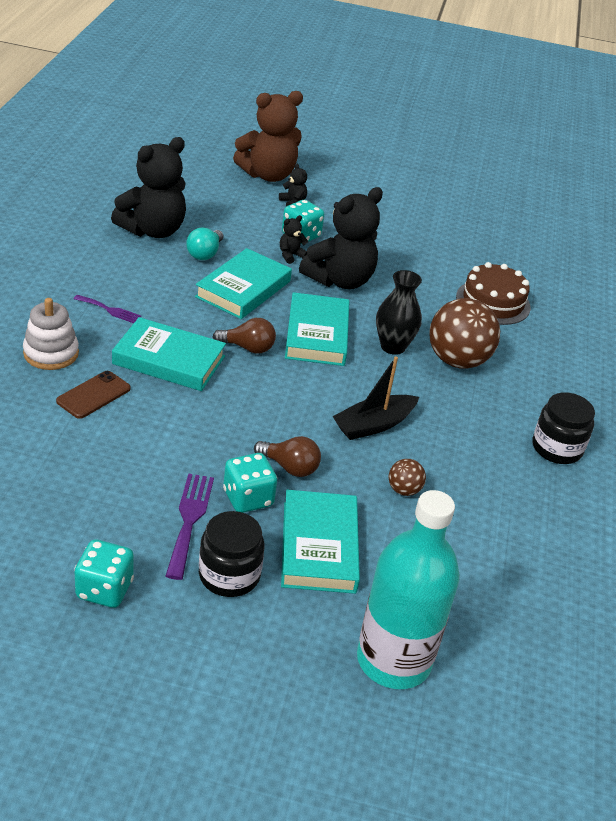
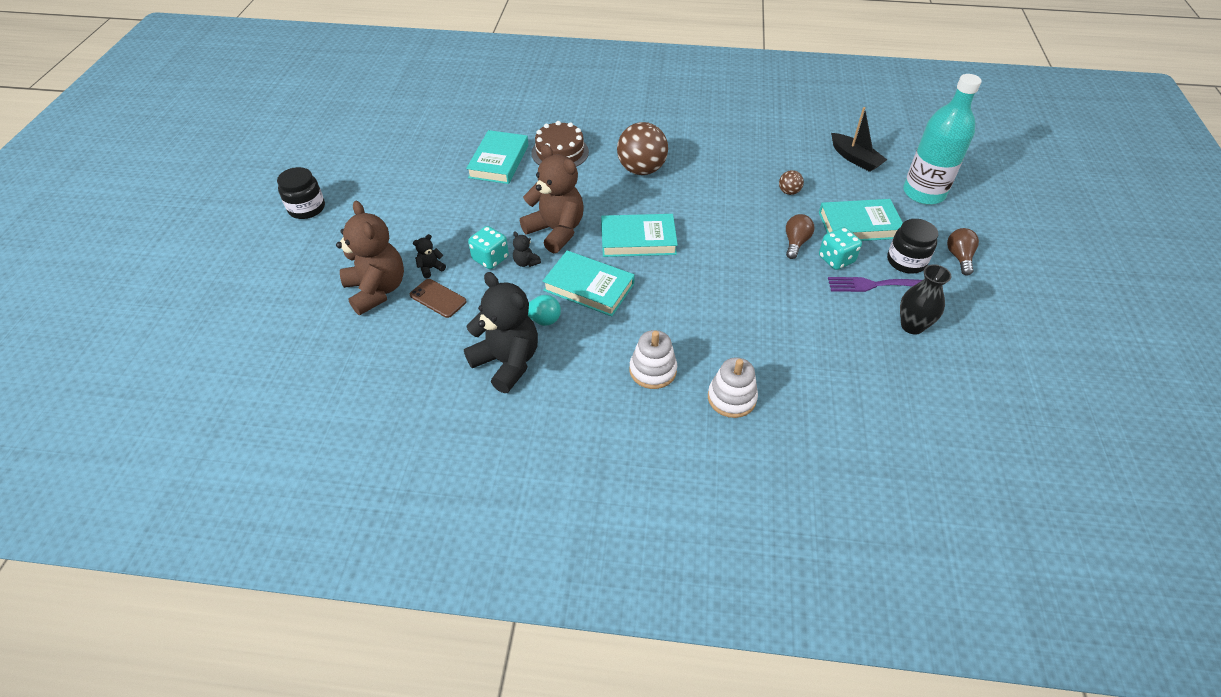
camera: 90 degrees left, 10 degrees up
brown phone [56,371,131,419] -> brown phone moved to [410,279,467,318]
purple fork [74,295,141,323] -> white stacking toy [630,330,677,389]
turquoise dice [74,539,134,608] -> none
turquoise book [112,317,226,391] -> turquoise book moved to [466,130,528,184]
brown light bulb [213,318,276,354] -> brown light bulb moved to [947,228,979,276]
black teddy bear [299,187,383,289] -> brown teddy bear [520,145,584,253]
black boat [333,357,419,440] -> black boat moved to [831,107,887,172]
black vase [376,270,422,355] -> black vase moved to [900,264,951,335]
black jar [533,392,595,464] -> black jar moved to [277,167,325,219]

